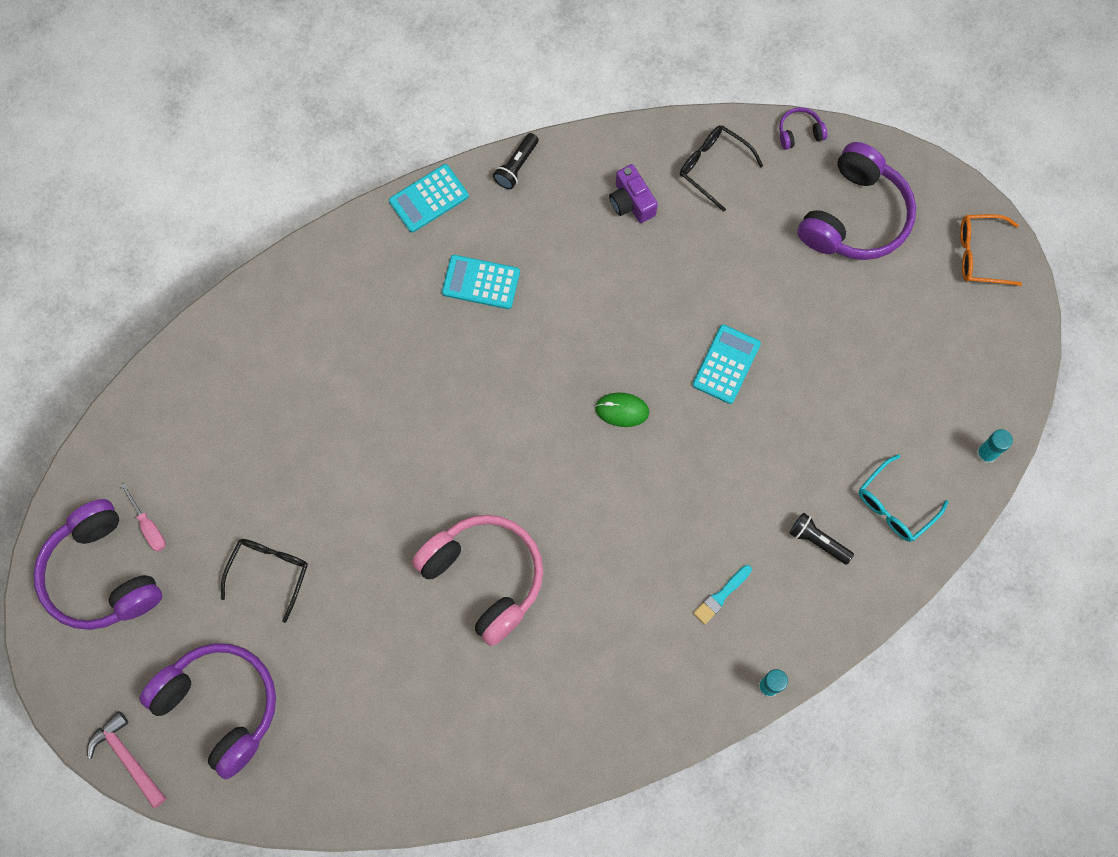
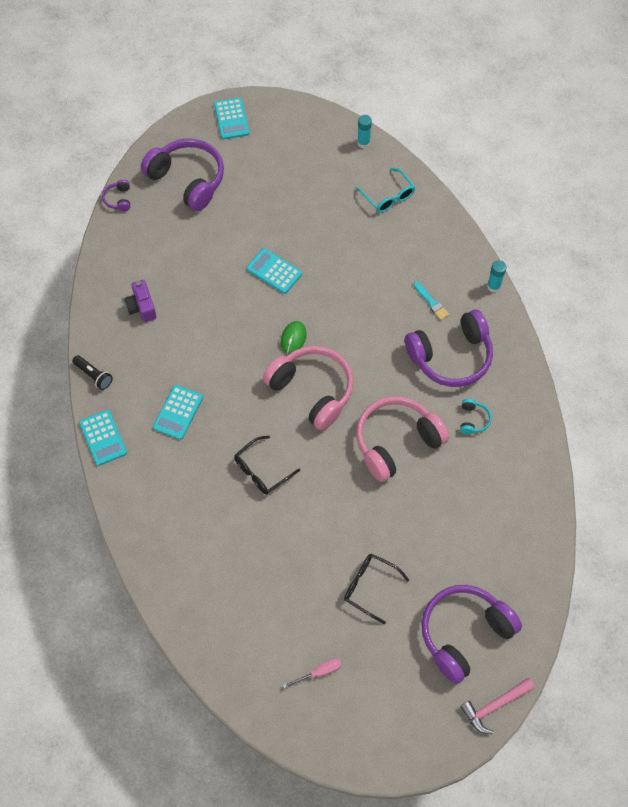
camera: 80 degrees left, 10 degrees down
purple headphones [33,499,162,630] -> purple headphones moved to [405,309,493,387]
purple camera [609,164,658,223] -> purple camera turned 90 degrees clockwise [124,280,157,322]
black glasses [680,125,763,212] -> black glasses moved to [234,436,300,495]
black flashlight [789,513,854,565] -> none
orange glasses [960,214,1022,286] -> turquoise calculator [214,98,249,139]
none -> pink headphones [263,346,354,431]
none -> turquoise headphones [460,399,492,434]

